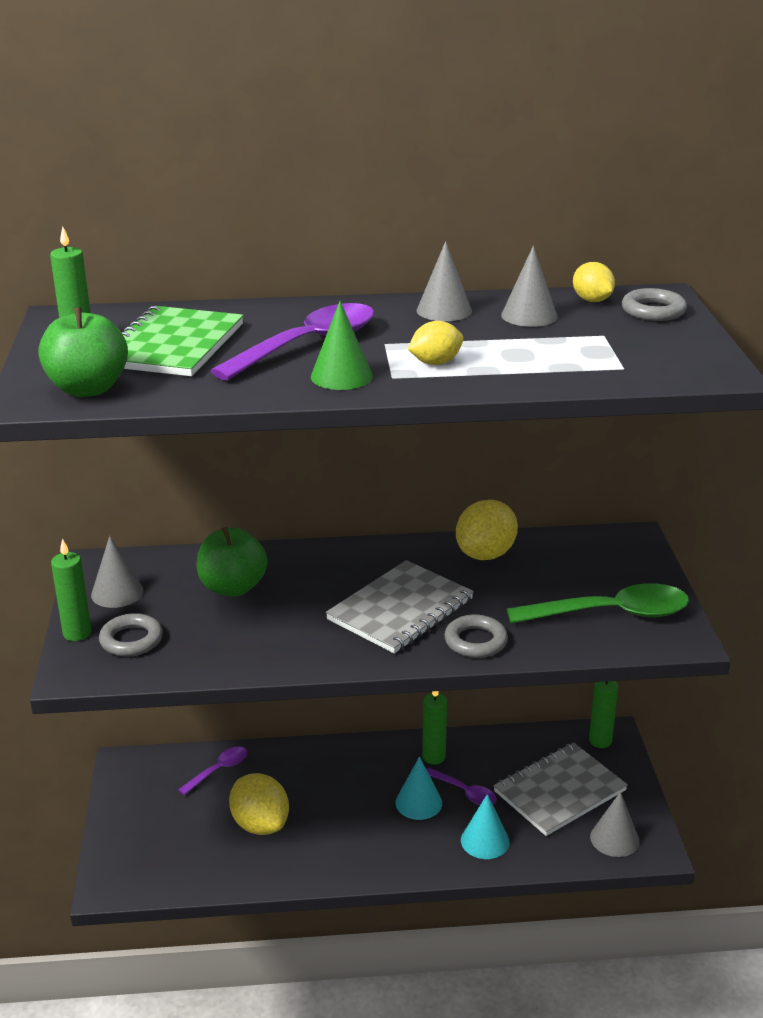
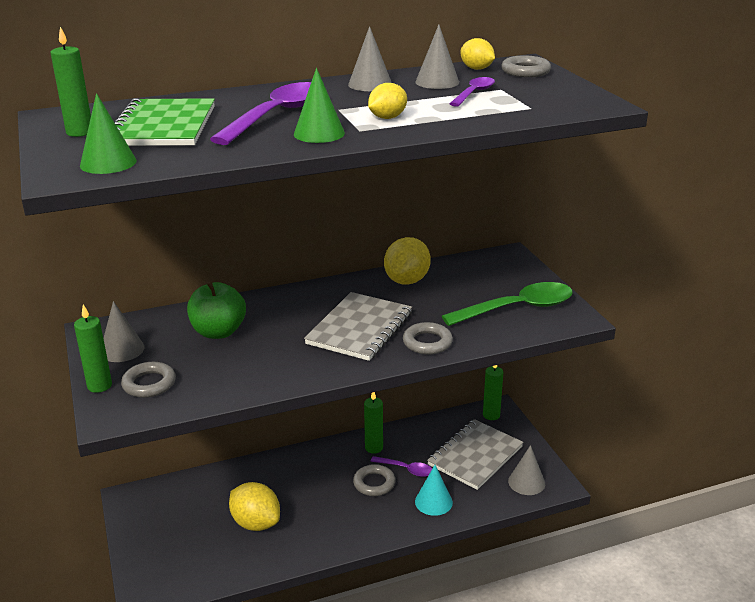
camera: 15 degrees left, 0 degrees up
green apple [38,307,128,397] -> green cone [80,93,137,174]
purple spoon [178,747,247,795] -> purple spoon moved to [449,77,495,107]
turquoise cone [396,756,442,820] -> grey ring [353,464,396,496]

